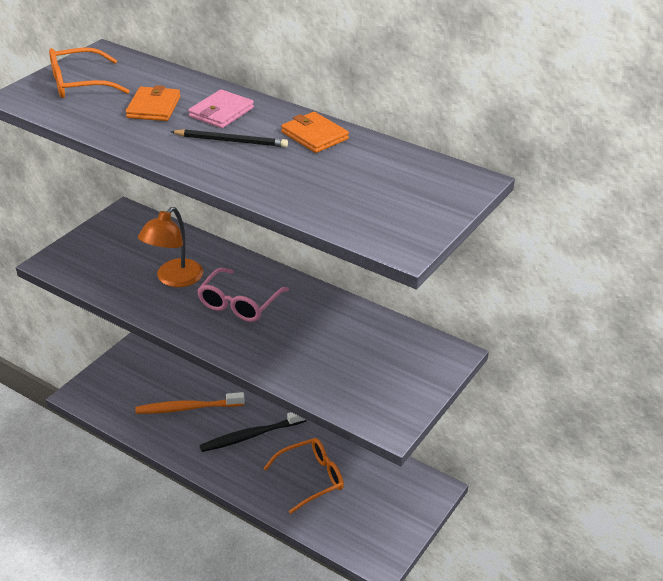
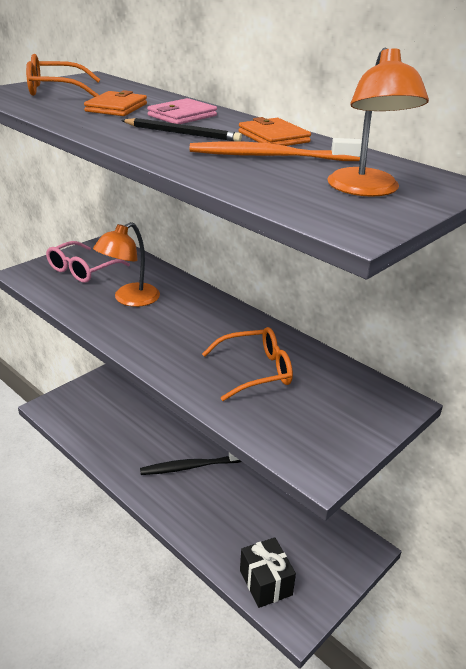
camera: 10 degrees right, 5 degrees down
orange toothbrush [135,392,245,414] -> orange toothbrush moved to [189,138,362,161]
pink glasses [197,268,289,322] -> pink glasses moved to [46,241,130,283]
orange glasses [263,438,344,514] -> orange glasses moved to [202,327,293,401]
none -> black gift [240,537,296,608]
none -> orange lamp [327,47,429,197]

